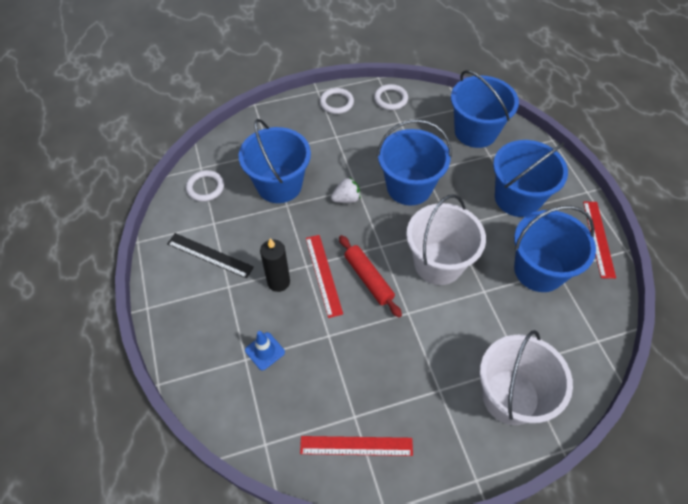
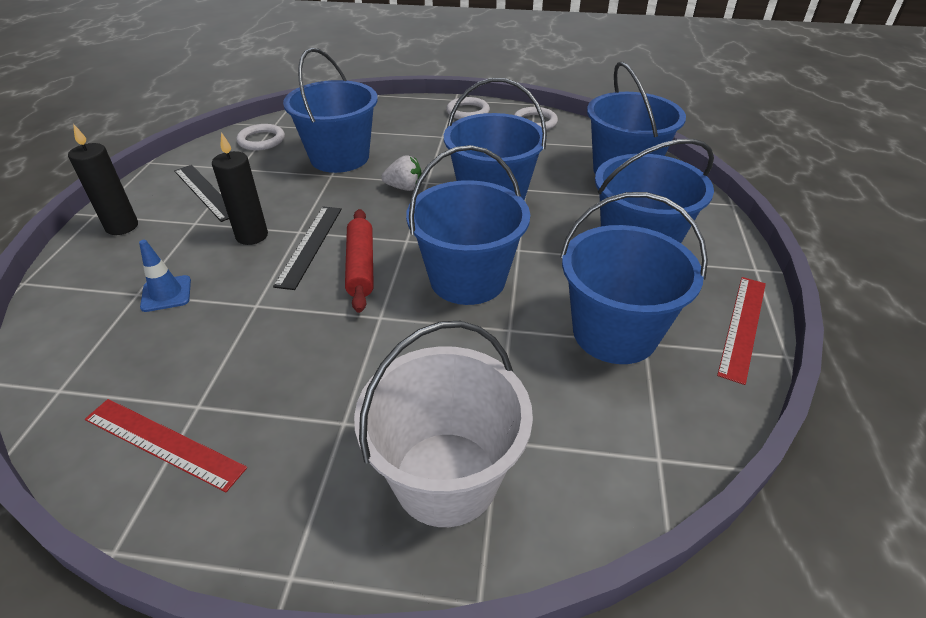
camera: 25 degrees right, 15 degrees down
red ruler [306,235,343,318] -> black ruler [273,207,342,290]
white bucket [406,194,486,285] -> blue bucket [406,145,530,305]
none -> black candle [68,124,138,235]

